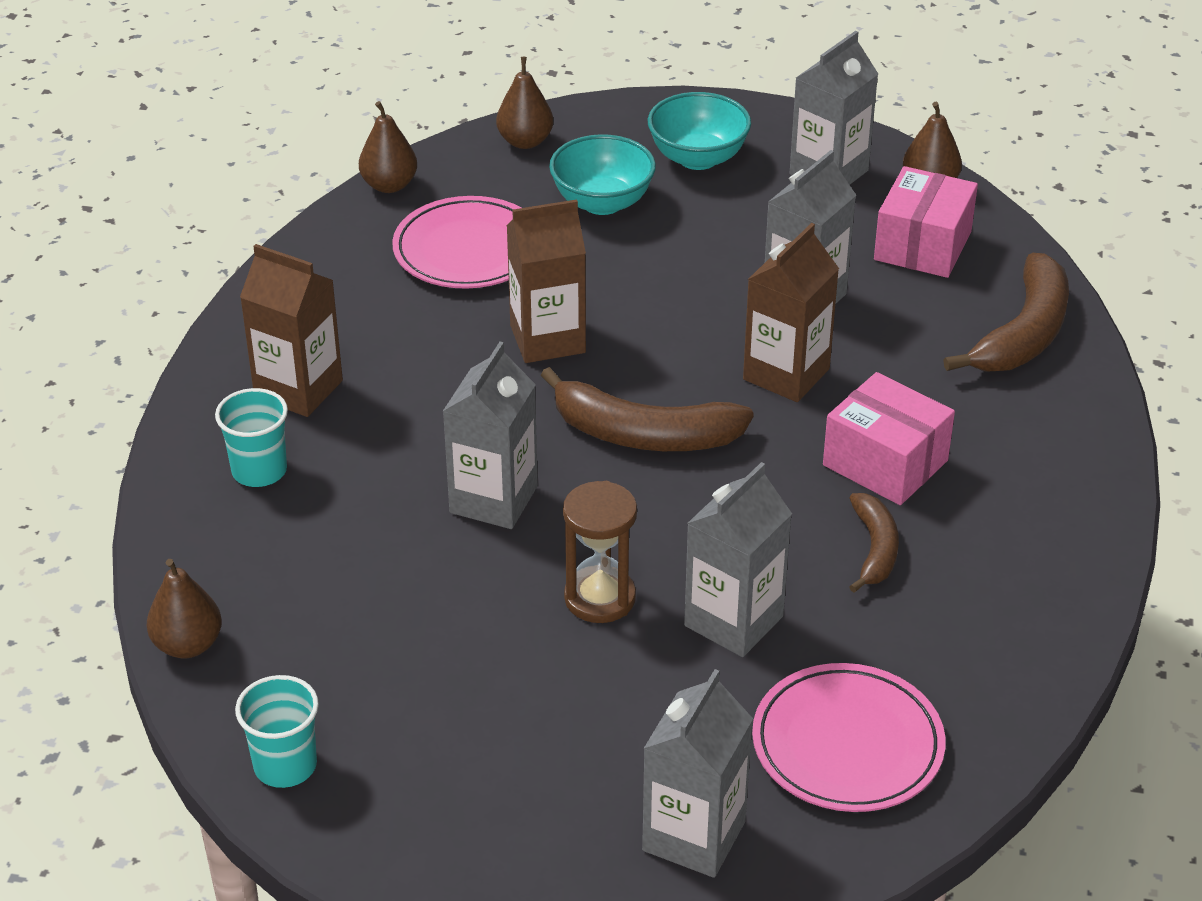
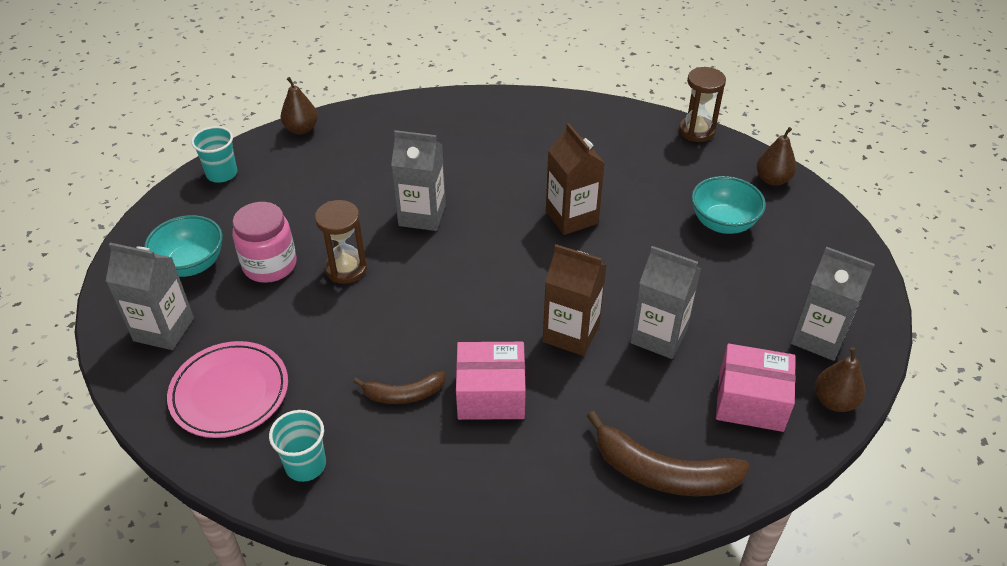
camera: 80 degrees right, 5 degrees up
turquoise cup [215,388,288,487] -> turquoise cup moved to [269,410,326,482]
brown carton [240,244,343,417] -> none
brown pear [359,101,417,193] -> brown hourglass [679,67,726,142]
pink plate [392,196,521,289] -> none
brown banana [541,367,754,451] -> none
turquoise bowl [648,92,751,170] -> turquoise bowl moved to [144,215,223,277]
grey carton [684,462,792,657] -> none
pink box [823,372,955,505] -> pink box turned 60 degrees clockwise [456,342,526,420]
none -> pink jar [232,202,297,283]

